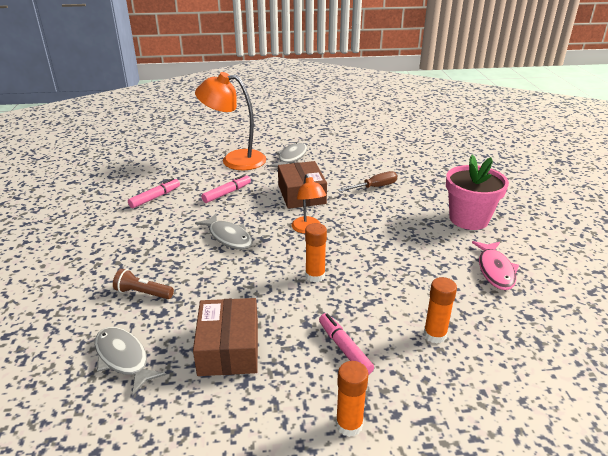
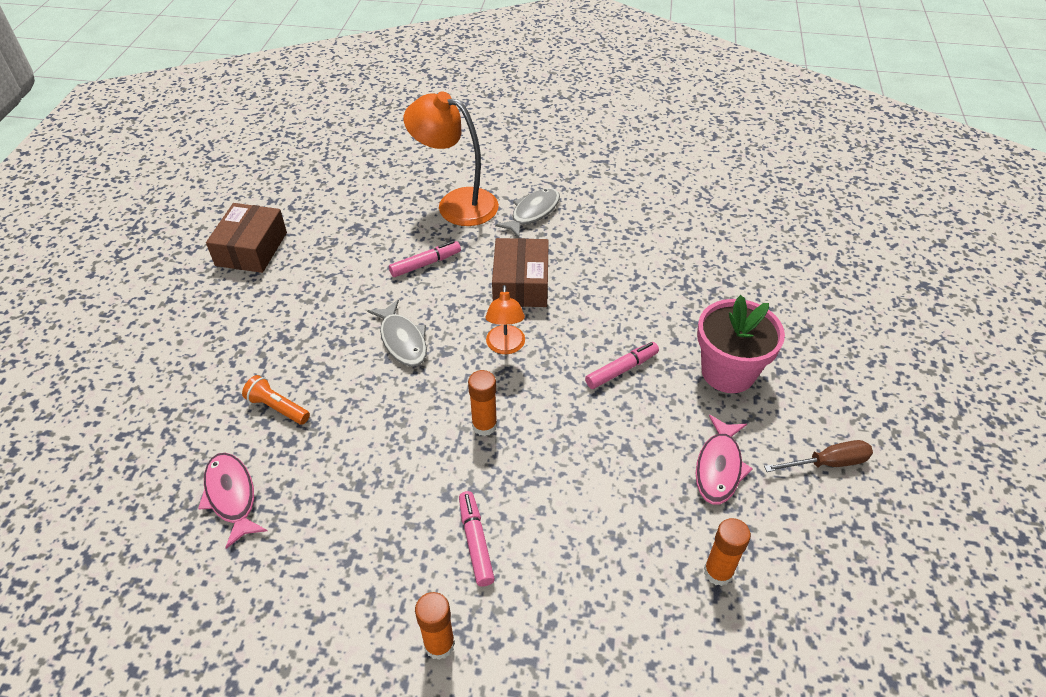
camera: 15 degrees right, 15 degrees up
grey fish [95,327,166,395] -> pink fish [198,453,267,549]
brown flashlight [113,269,174,299] -> orange flashlight [242,375,310,425]
pink marker [128,178,180,208] -> pink marker moved to [585,342,659,389]
brown box [193,298,258,376] -> brown box moved to [206,203,287,273]
brown screwdriver [338,171,397,192] -> brown screwdriver moved to [764,440,873,472]
orange glue stick [423,277,457,344] -> orange glue stick moved to [704,518,751,586]

